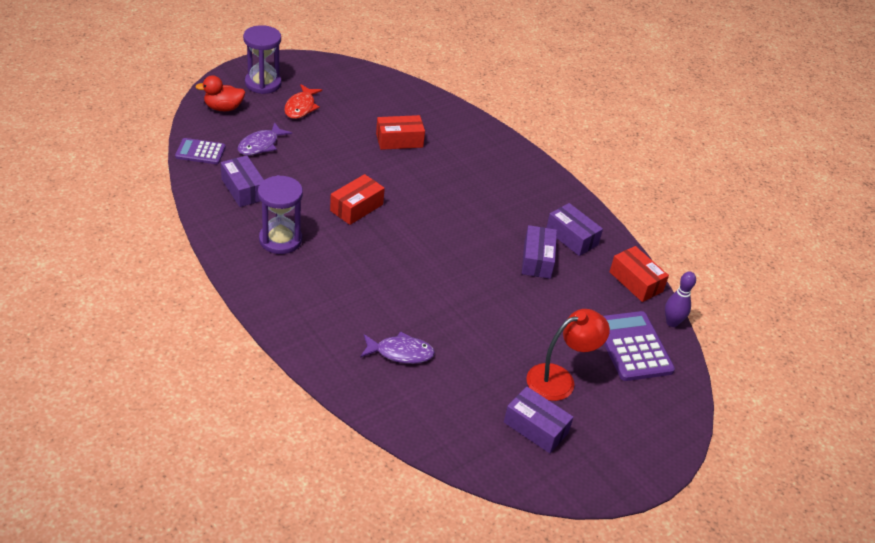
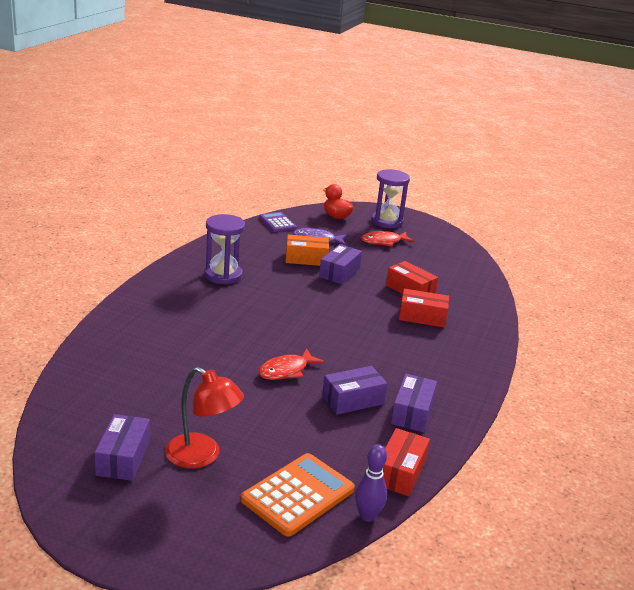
camera: 60 degrees right, 15 degrees down
purple box [221,155,264,207] -> purple box moved to [319,244,362,284]
red box [330,174,385,225] -> red box moved to [399,289,449,327]
purple fish [360,332,435,364] -> none
purple calculator [604,311,675,381] -> orange calculator [241,453,355,537]
none -> red fish [259,348,325,380]
none -> orange box [285,235,329,266]

